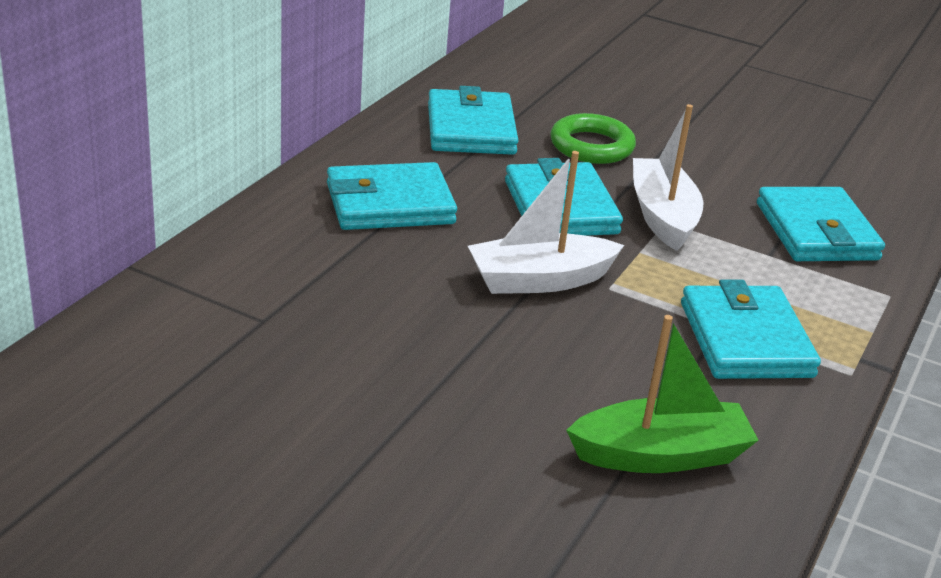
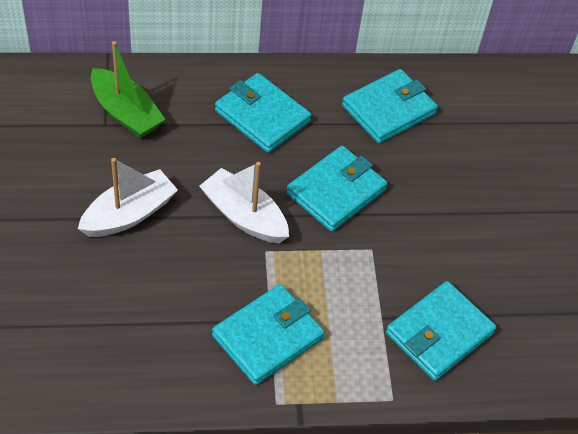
camera: 55 degrees right, 20 degrees up
green ring [550,113,636,164] -> none
green boat [566,315,758,473] -> green boat moved to [91,41,165,139]
white boat [633,104,704,251] -> white boat moved to [78,158,178,237]

